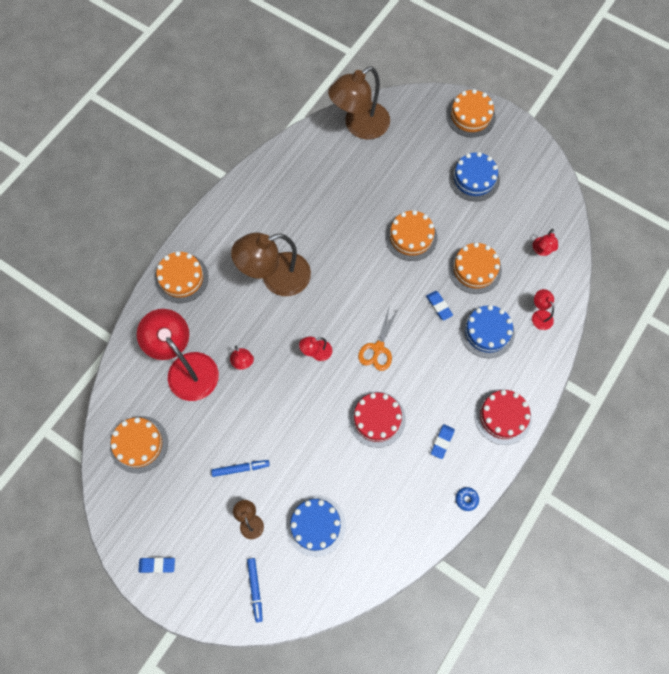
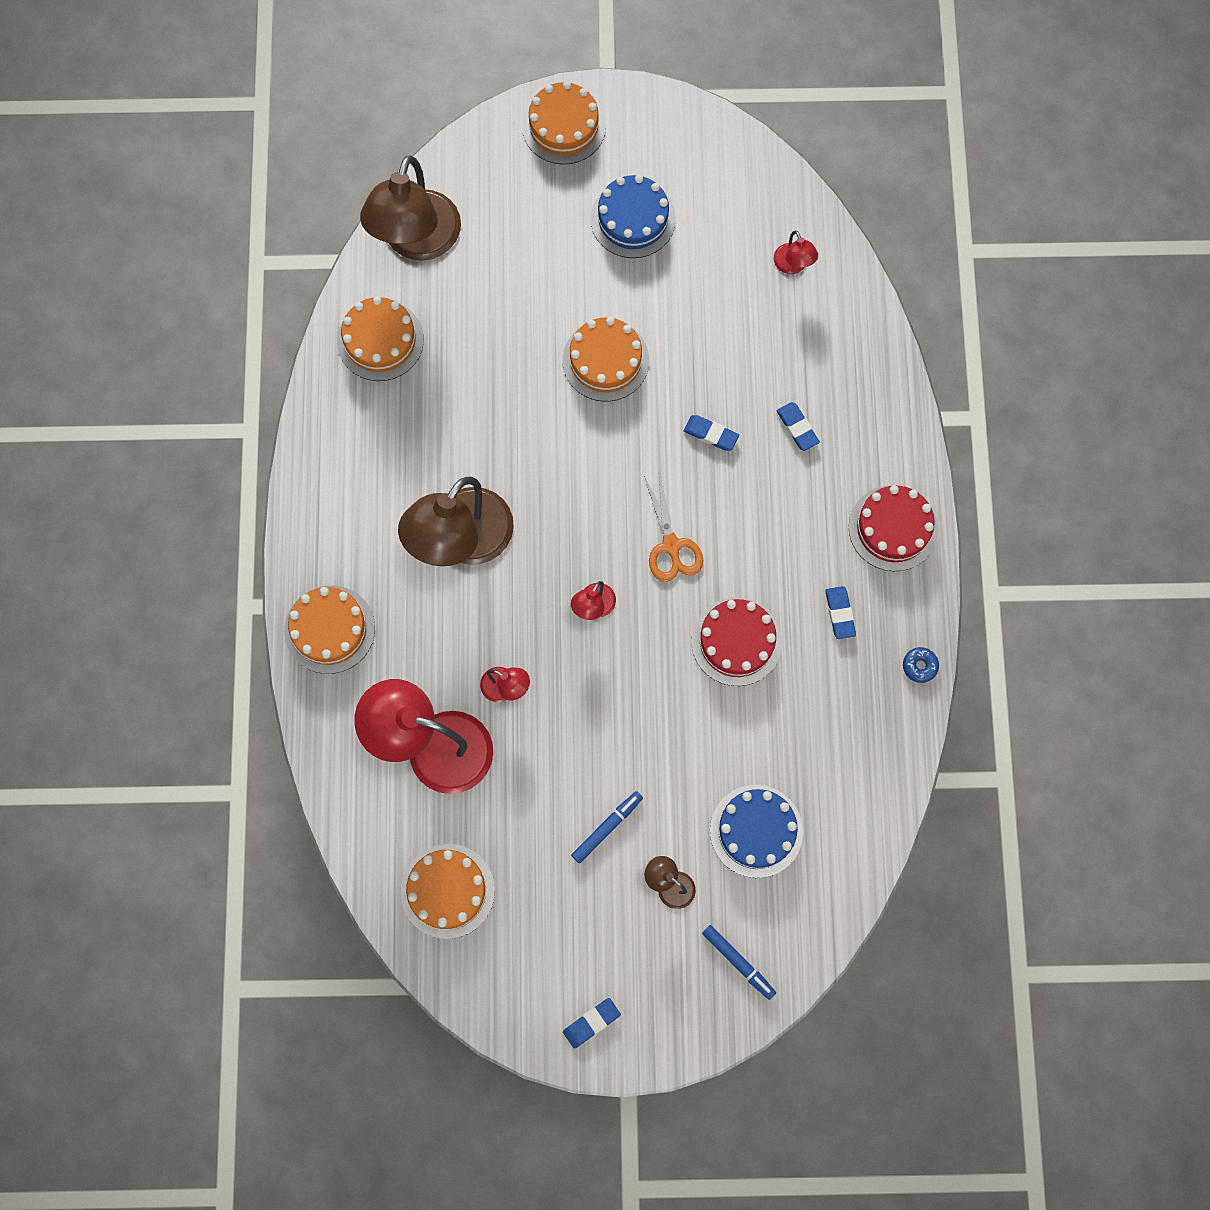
camera: 35 degrees left, 5 degrees up
orange cake [448,242,502,294] -> orange cake moved to [337,296,424,381]
blue cake [460,305,515,358] -> blue eraser [777,402,820,451]
red lamp [532,289,554,330] -> none

